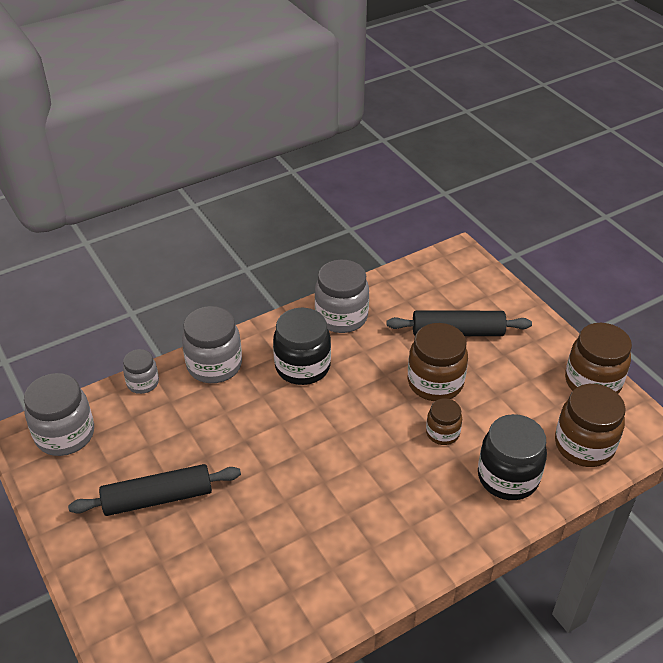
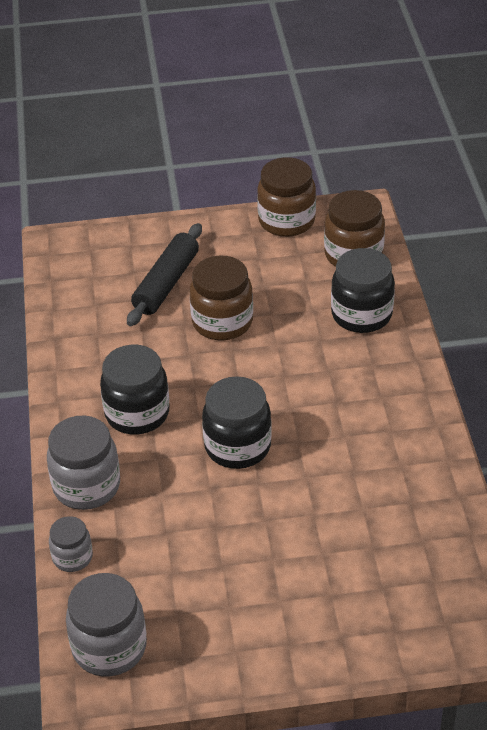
camera: 65 degrees left, 0 degrees up
black rolling pin [68,464,241,516] -> none
grey jar [315,260,369,333] -> none
brown jar [426,398,462,445] -> none
none -> black jar [202,376,272,469]

